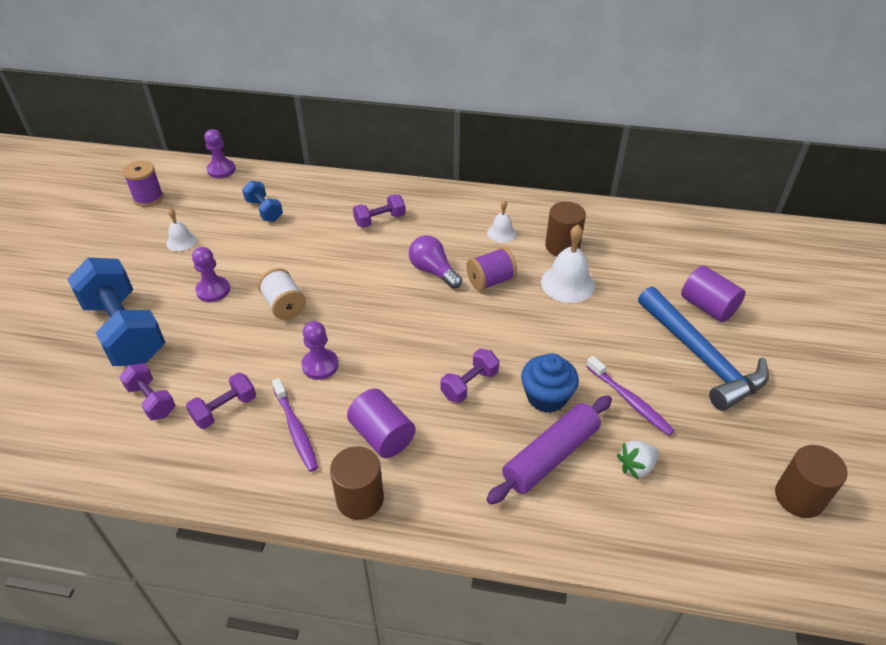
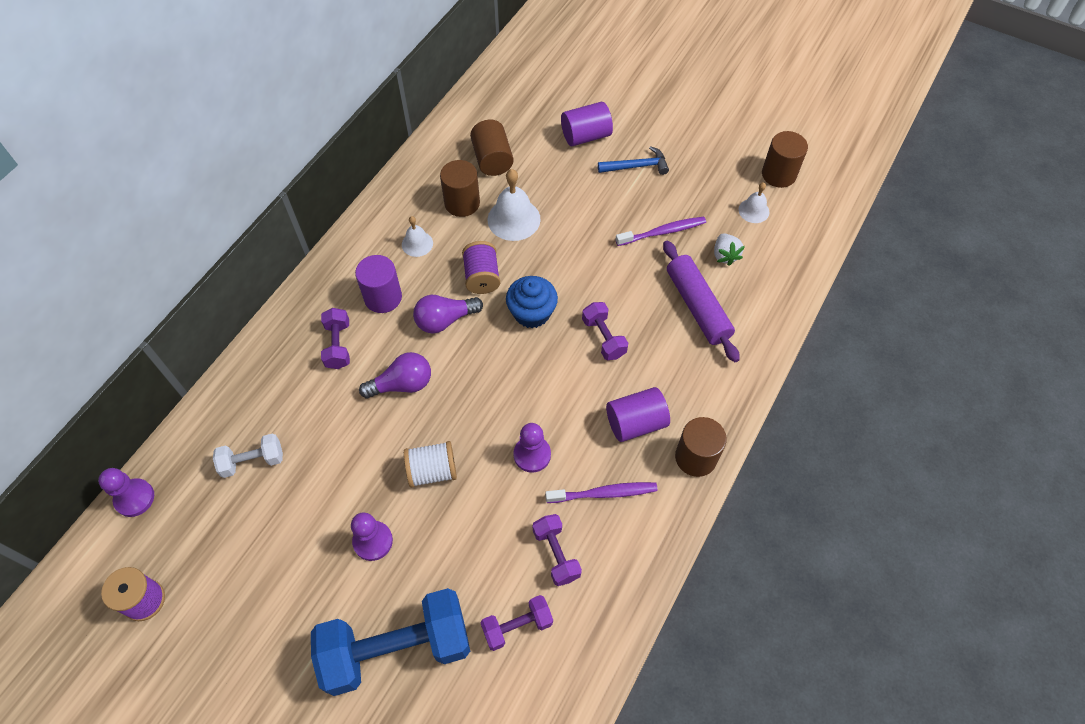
camera: 70 degrees left, 15 degrees up
white bell [166,208,197,251] -> white bell moved to [739,182,769,223]
blue dumbbell [242,181,283,222] -> white dumbbell [213,433,283,478]
blue cupcake [521,353,579,413] -> blue cupcake moved to [506,276,558,328]
blue hammer [638,286,769,411] -> blue hammer [598,146,669,175], size x0.52
none -> purple cylinder [355,255,402,313]
none -> purple light bulb [359,352,431,399]
none -> brown cylinder [470,120,514,176]

